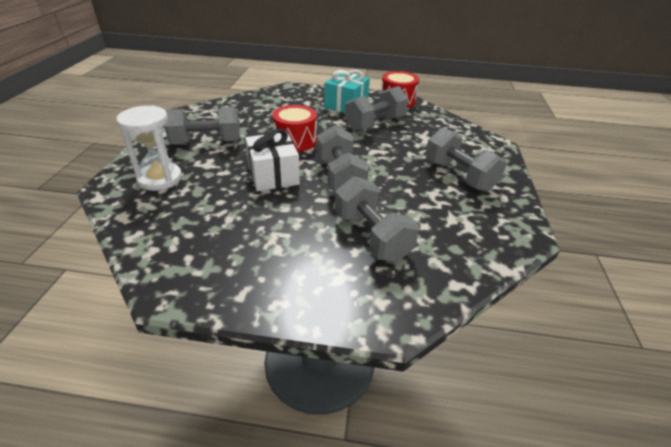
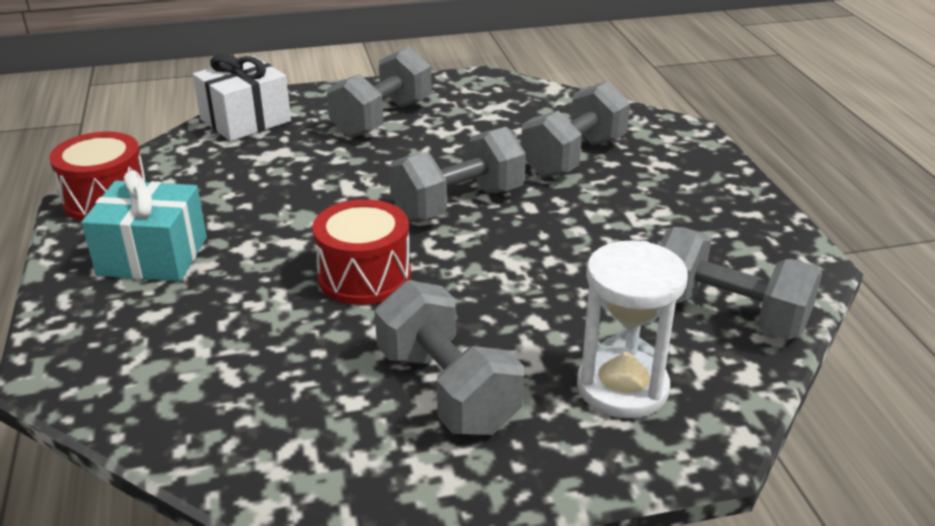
camera: 110 degrees left, 5 degrees down
white gift [245,129,300,191] -> white gift moved to [193,53,291,141]
grey dumbbell [345,86,408,131] -> grey dumbbell moved to [659,227,822,340]

